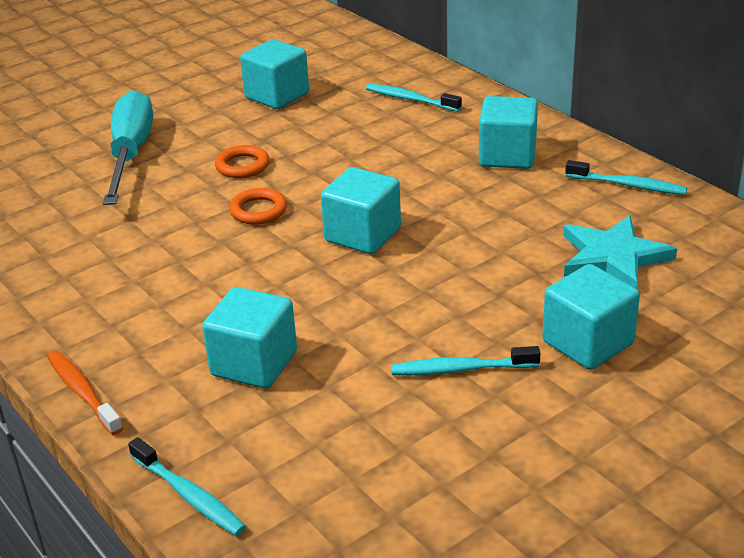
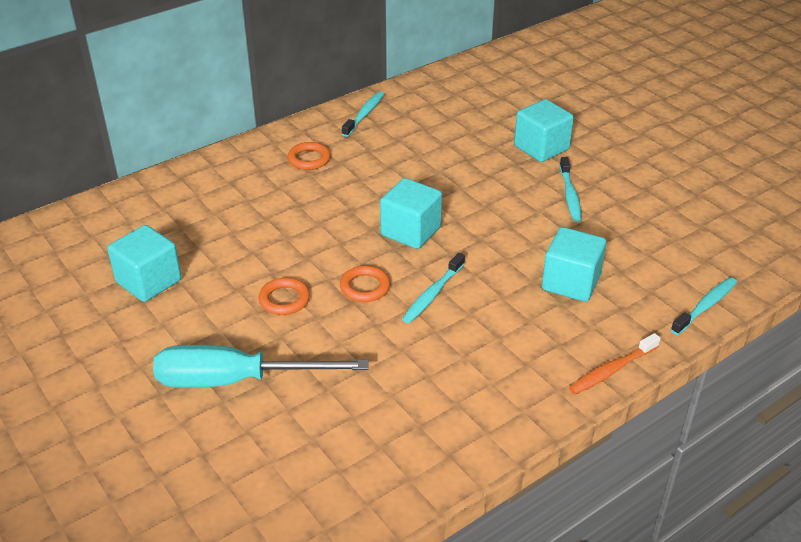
camera: 90 degrees left, 5 degrees up
turquoise toothbrush [366,84,462,112] -> turquoise toothbrush moved to [402,253,465,323]
turquoise cube [479,96,538,169] -> orange ring [287,142,330,170]
turquoise star [563,215,677,289] -> none

